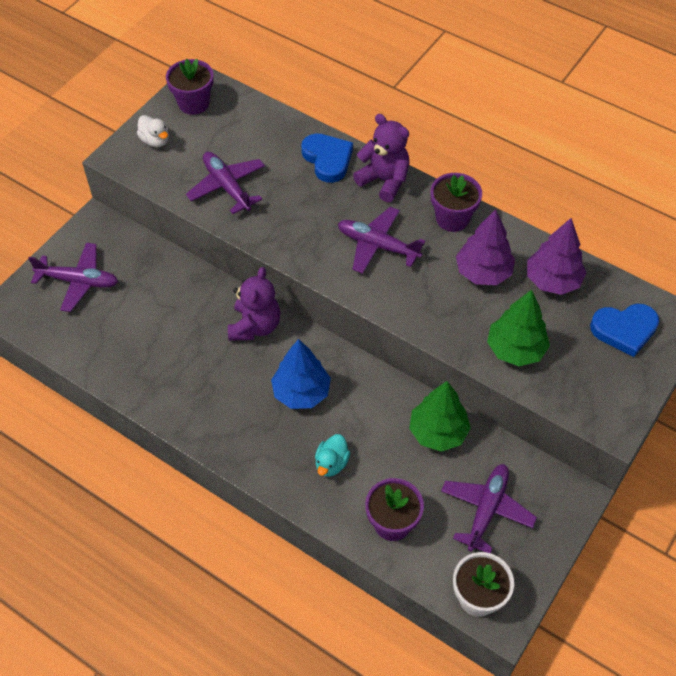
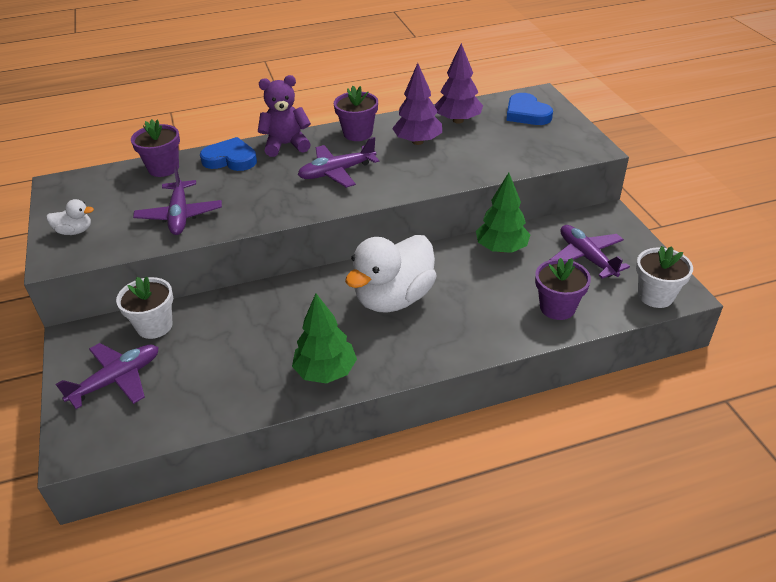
camera: 50 degrees left, 15 degrees down
purple flower pot [166,59,214,115] -> purple flower pot moved to [131,119,180,177]
purple plane [186,152,265,214] -> purple plane turned 105 degrees counterclockwise [133,166,222,235]
purple teddy bear [228,267,280,341] -> none
blue tree [271,339,331,409] -> white duck [345,235,436,313]
turquoise duck [315,434,350,477] -> none
green tree [487,290,550,366] -> green tree moved to [292,294,357,383]
blue heart [590,304,659,357] -> blue heart turned 120 degrees clockwise [506,93,553,125]
none -> white flower pot [116,277,173,339]

